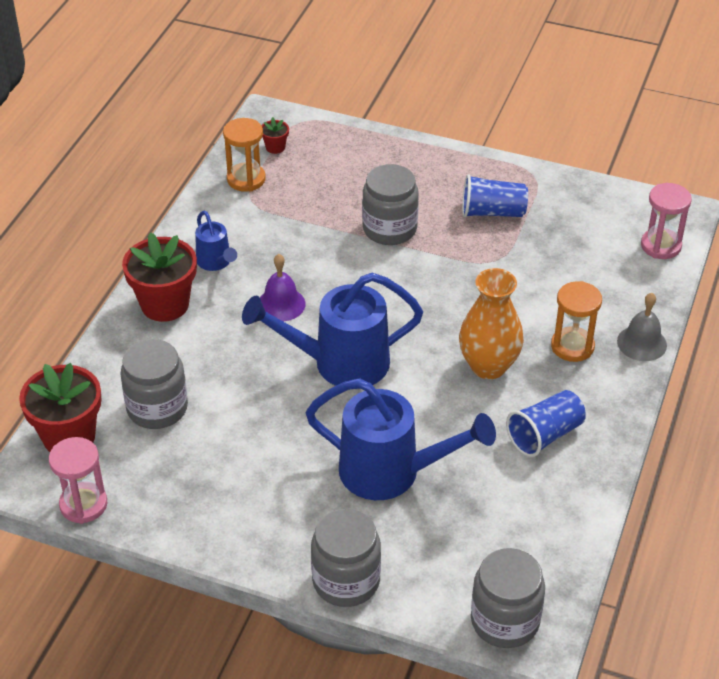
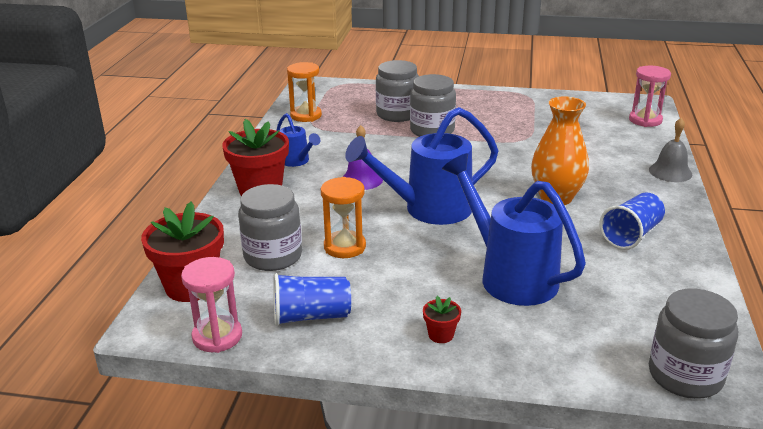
camera: 10 degrees left, 15 degrees down
red flower pot [261,117,289,154] -> red flower pot moved to [423,296,461,343]
blue watering can [305,378,496,500] -> blue watering can turned 135 degrees counterclockwise [442,153,586,306]
grey jar [311,509,381,607] -> grey jar moved to [376,60,419,122]
blue cup [462,174,528,218] -> blue cup moved to [273,273,351,326]
orange hourglass [551,281,602,362] -> orange hourglass moved to [321,177,366,258]

